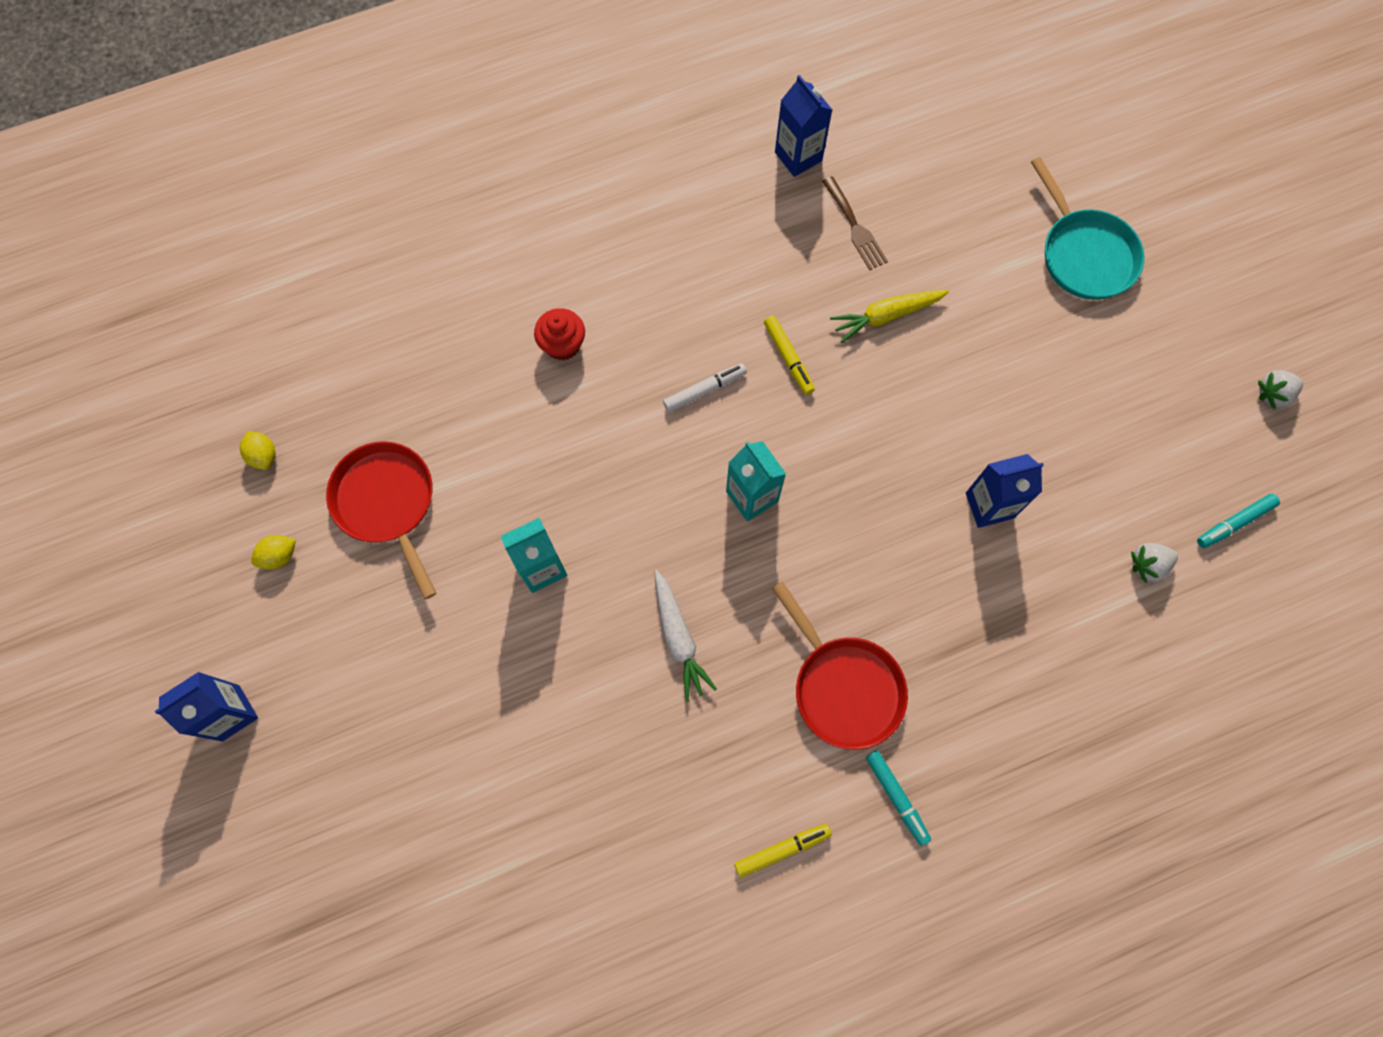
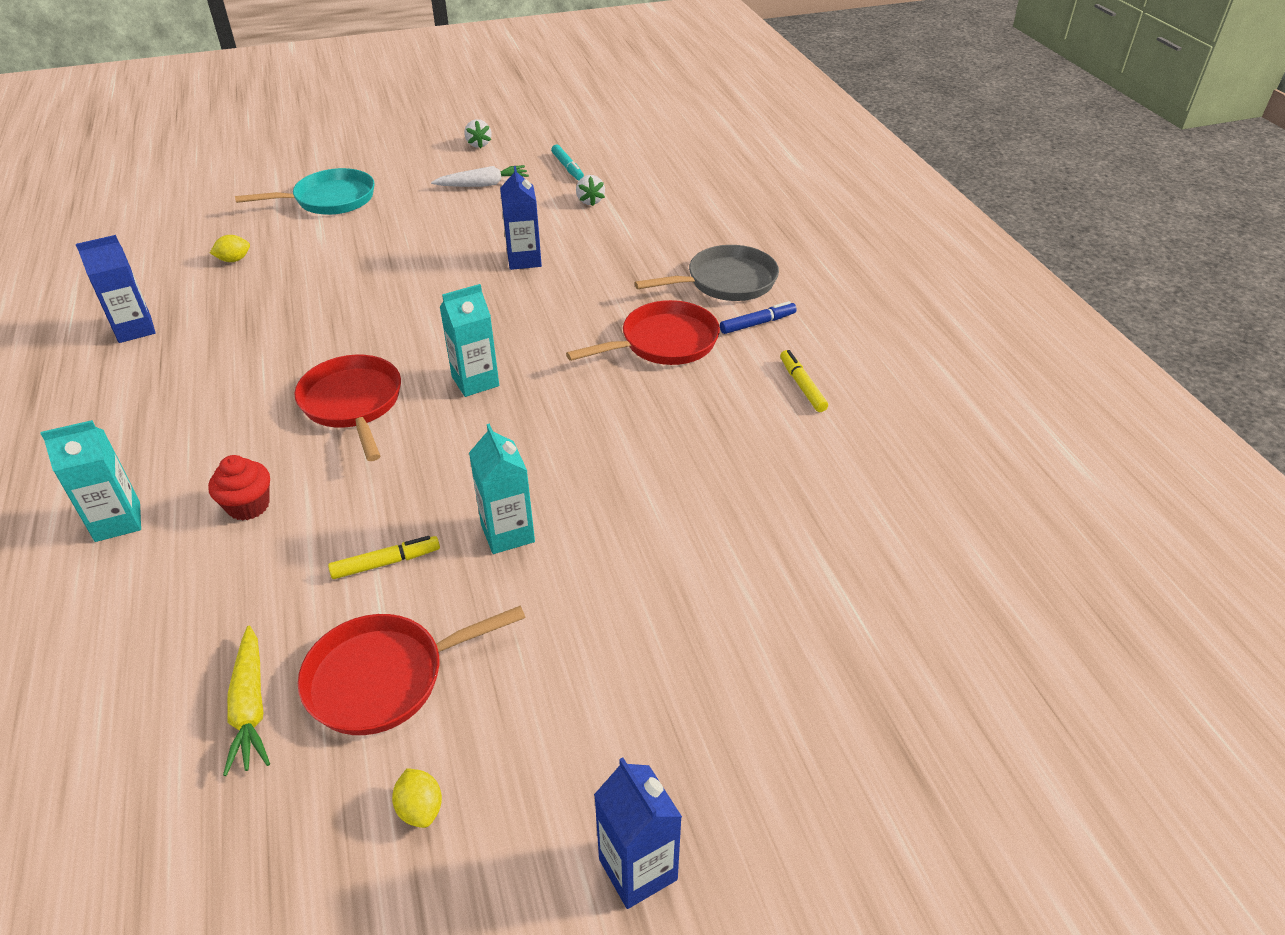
camera: 85 degrees left, 30 degrees down
yellow lemon [240,431,275,470] -> yellow lemon moved to [210,235,250,262]
white carrot [654,570,717,701] -> white carrot moved to [431,165,529,187]
white marker [663,363,747,412] -> red pan [294,355,401,461]
yellow marker [764,316,815,395] -> yellow marker moved to [328,536,440,579]
brown fork [822,176,888,270] -> none
yellow carrot [830,290,949,343] -> yellow carrot moved to [223,626,270,776]
turquoise marker [866,750,931,846] -> blue marker [720,301,797,334]
none -> turquoise carton [41,420,141,542]
none -> grey pan [634,245,779,301]

